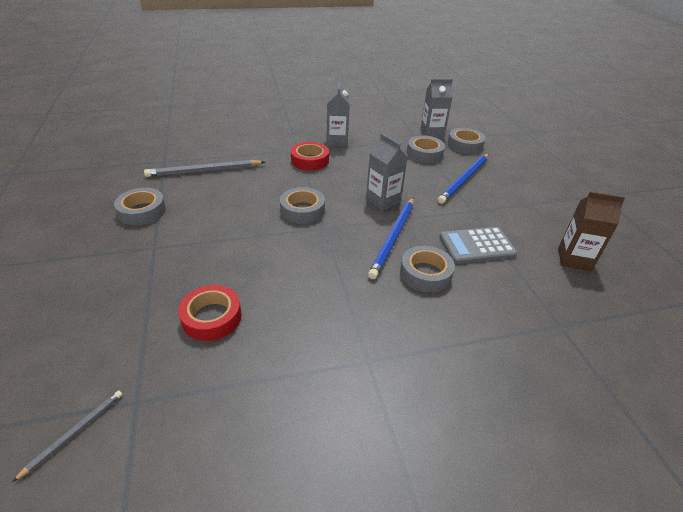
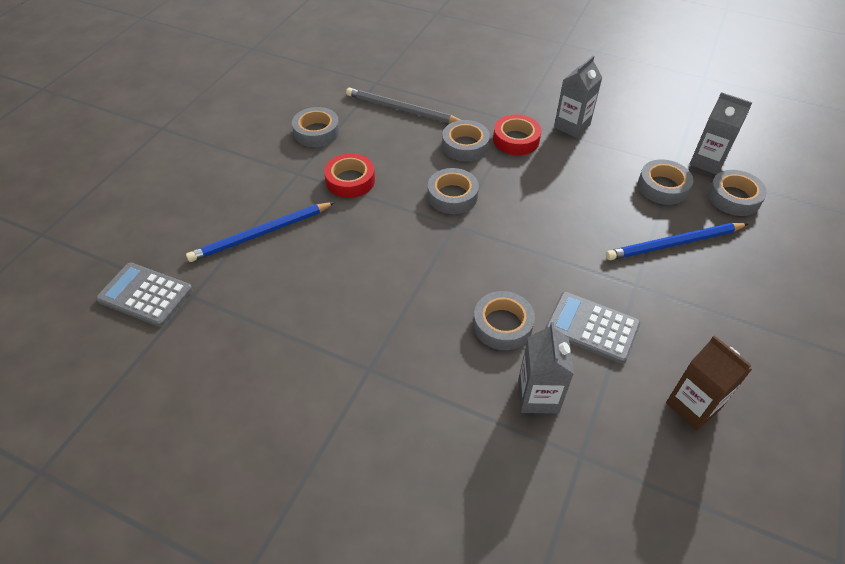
camera: 40 degrees right, 10 degrees up
grey pencil [12,391,122,482] -> grey calculator [96,263,193,327]
red tape [178,285,242,341] -> red tape moved to [324,153,375,198]
grey carton [366,133,407,211] -> grey carton moved to [518,322,574,414]
blue pencil [368,197,414,279] -> blue pencil moved to [186,202,335,262]
none -> grey tape [442,120,490,161]

